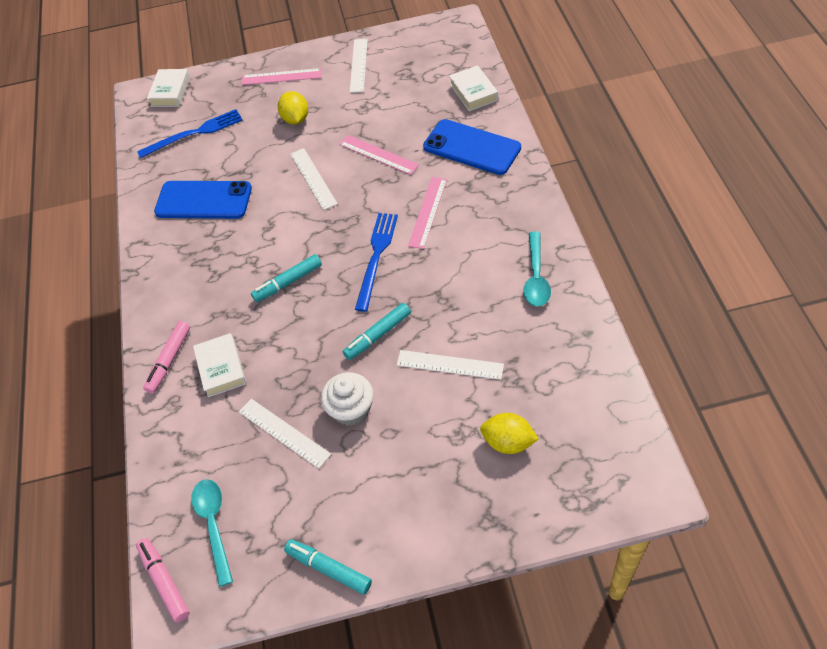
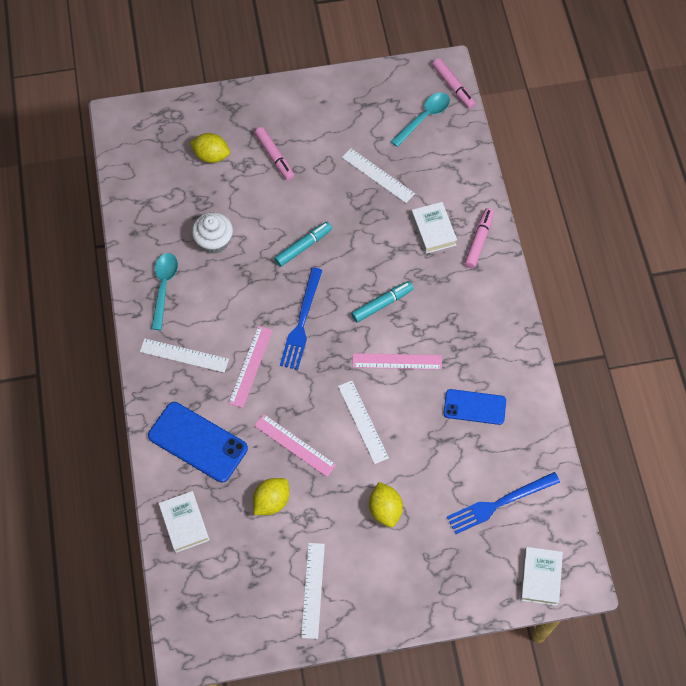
camera: 175 degrees right, 10 degrees up
blue phone [154,181,252,219] -> blue phone [443,389,506,425], size x0.65
turquoise spoon [191,479,233,587] -> turquoise spoon turned 120 degrees counterclockwise [390,92,450,147]
pink ruler [241,68,321,85] -> pink ruler moved to [353,353,442,370]
turquoise marker [284,539,372,595] -> none
white cupcake [321,372,374,426] -> white cupcake moved to [192,212,233,254]
white ruler [397,350,504,380] -> white ruler moved to [140,338,229,373]
none -> yellow lemon [253,478,289,515]
none -> pink marker [255,127,294,180]

